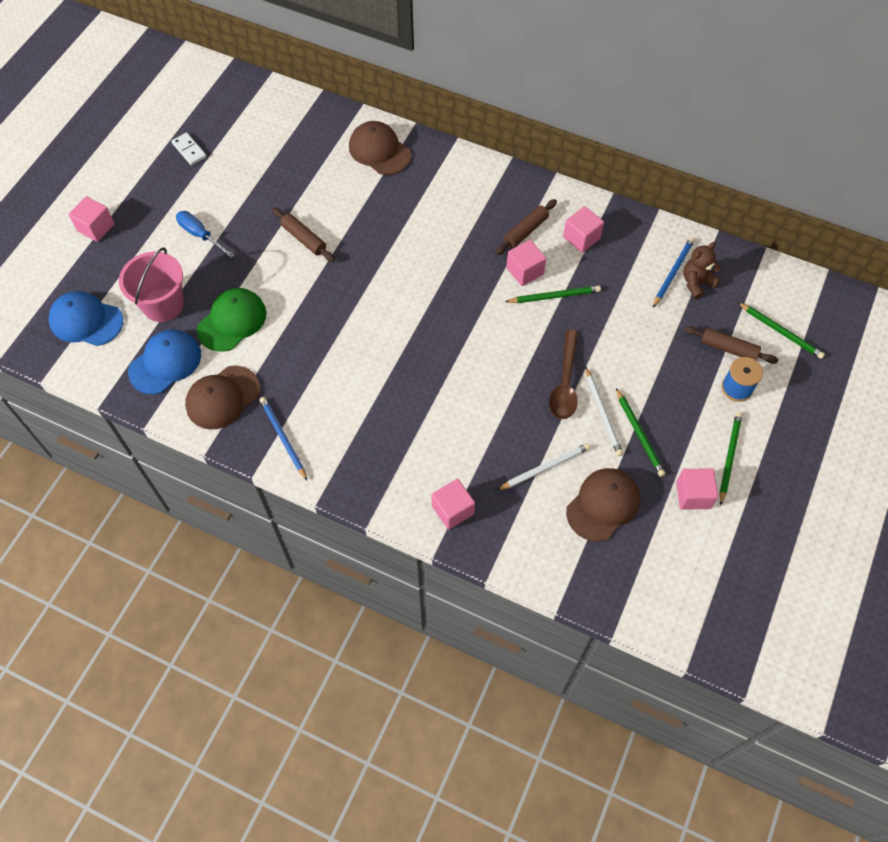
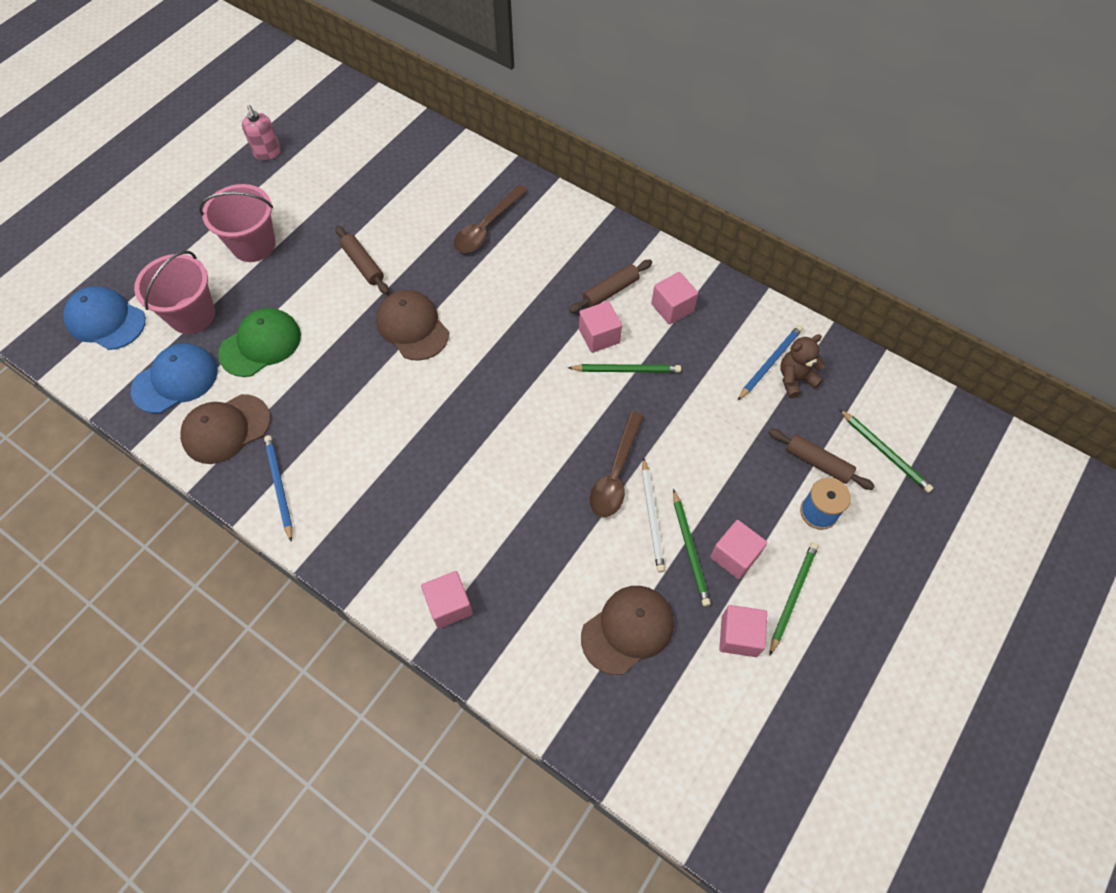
camera: 10 degrees right, 0 degrees up
pink cube [69,196,115,242] -> pink cube moved to [710,520,767,579]
white domino [171,133,207,166] -> pink soap dispenser [242,105,281,161]
blue screwdriver [176,211,235,258] -> pink bucket [199,184,276,262]
brown cap [349,121,411,175] -> brown cap moved to [376,290,449,361]
white pencil [496,443,590,491] -> none
none -> brown spoon [454,185,528,253]

